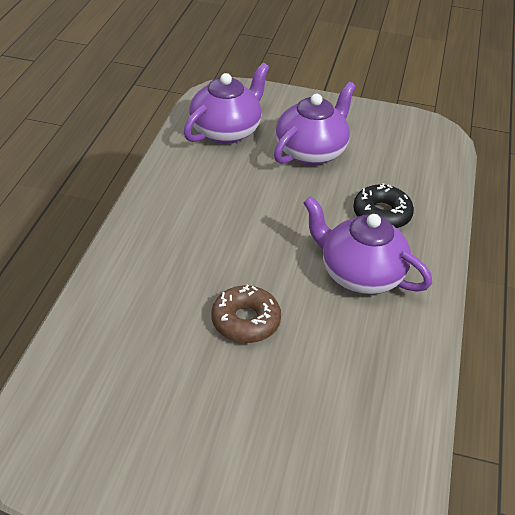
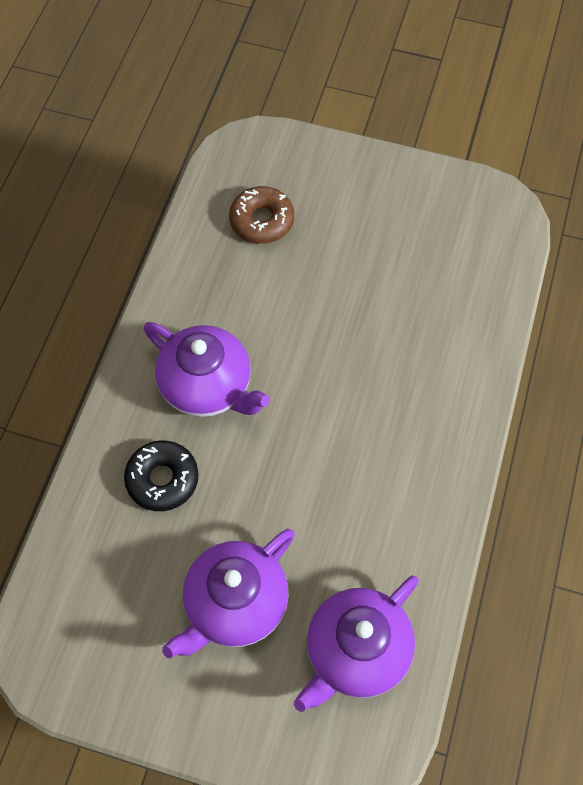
camera: 175 degrees left, 20 degrees up
brown donut [211,285,281,343] -> brown donut moved to [229,186,294,244]

